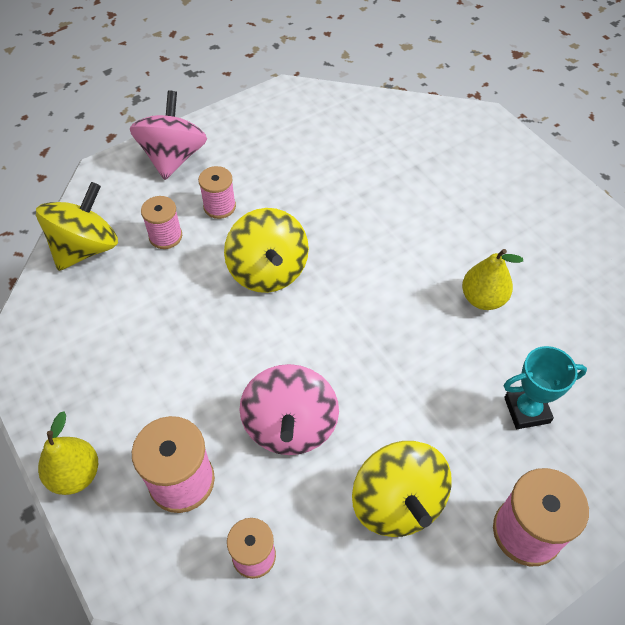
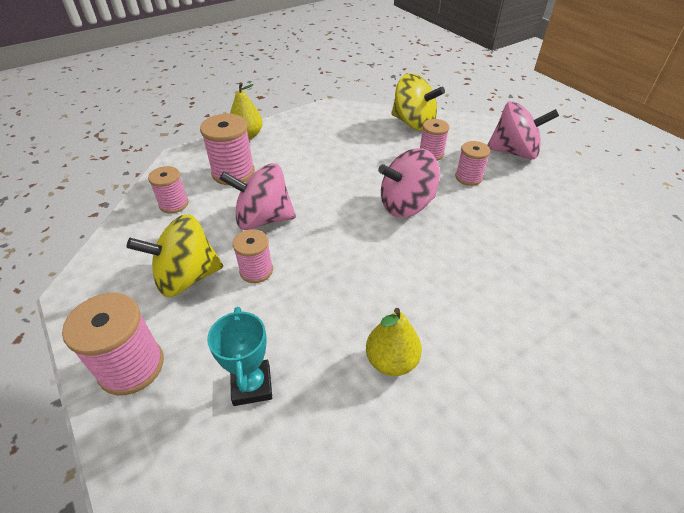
camera: 90 degrees right, 10 degrees down
yellow spinning top [224,208,309,293] -> pink spinning top [378,148,440,218]
none -> pink spool [233,229,273,283]

